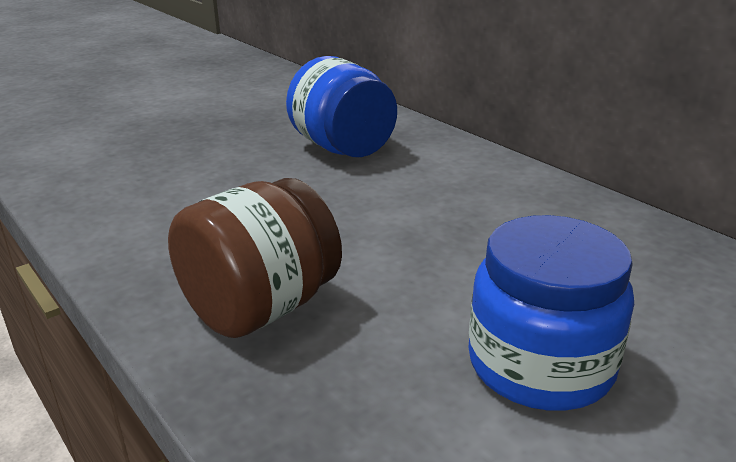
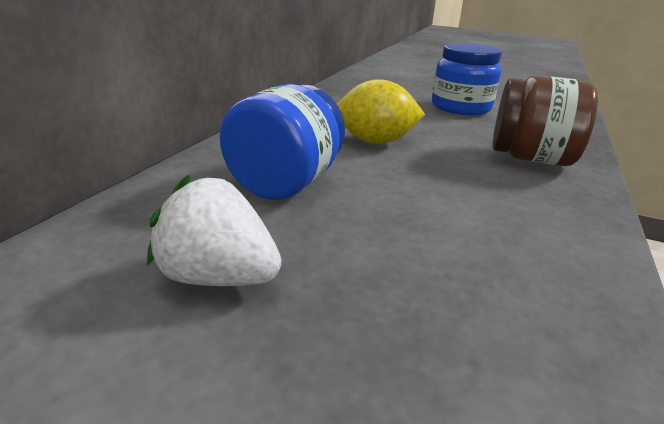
camera: 120 degrees left, 0 degrees up
none -> white strawberry [147,175,282,286]
none -> yellow lemon [337,79,425,144]

